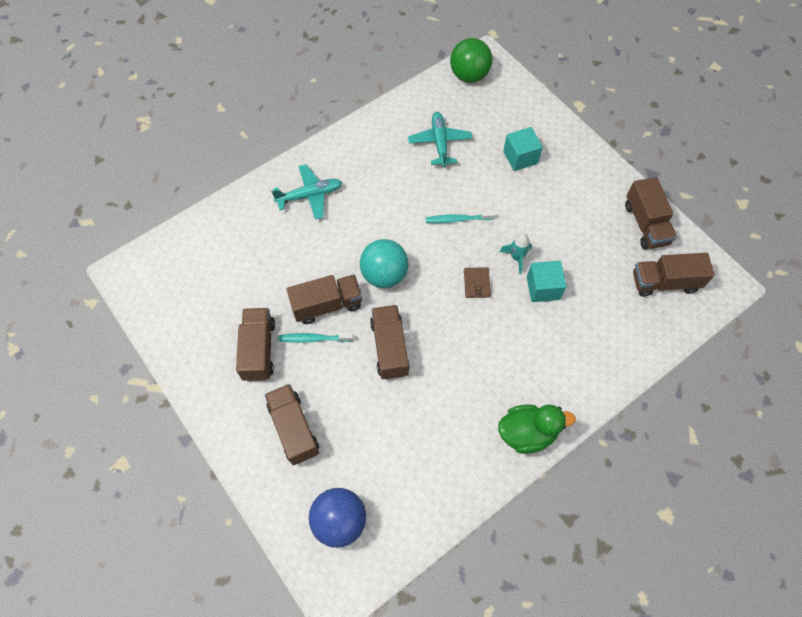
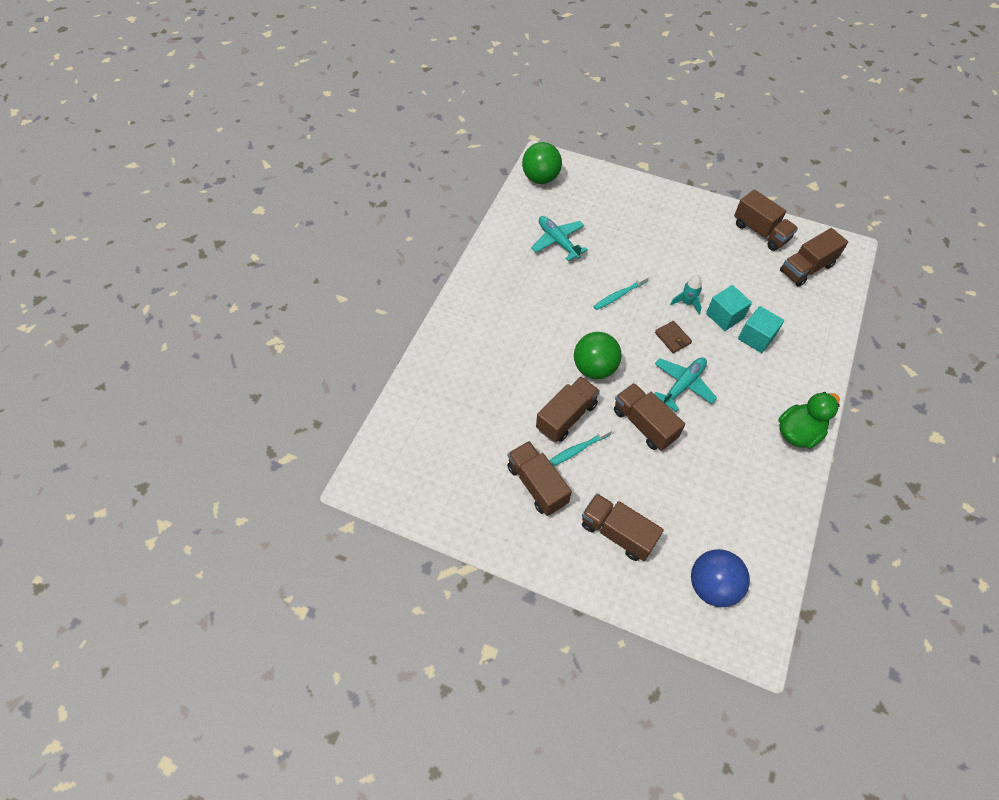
camera: 30 degrees left, 5 degrees down
turquoise plane [271,164,342,220] -> turquoise plane moved to [654,358,717,411]
turquoise ball [360,239,409,288] -> green ball [574,332,622,379]
turquoise cube [503,127,543,171] -> turquoise cube moved to [738,306,784,353]

